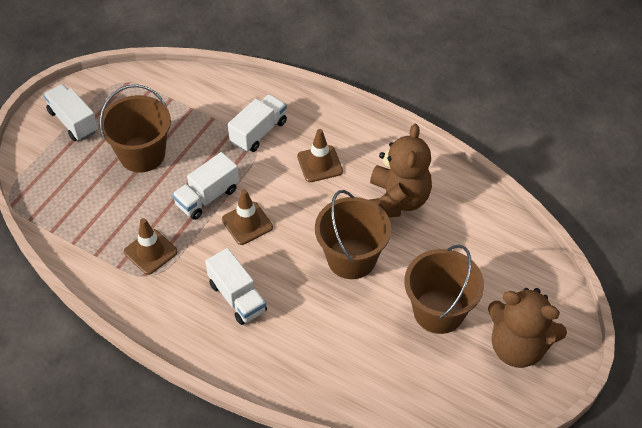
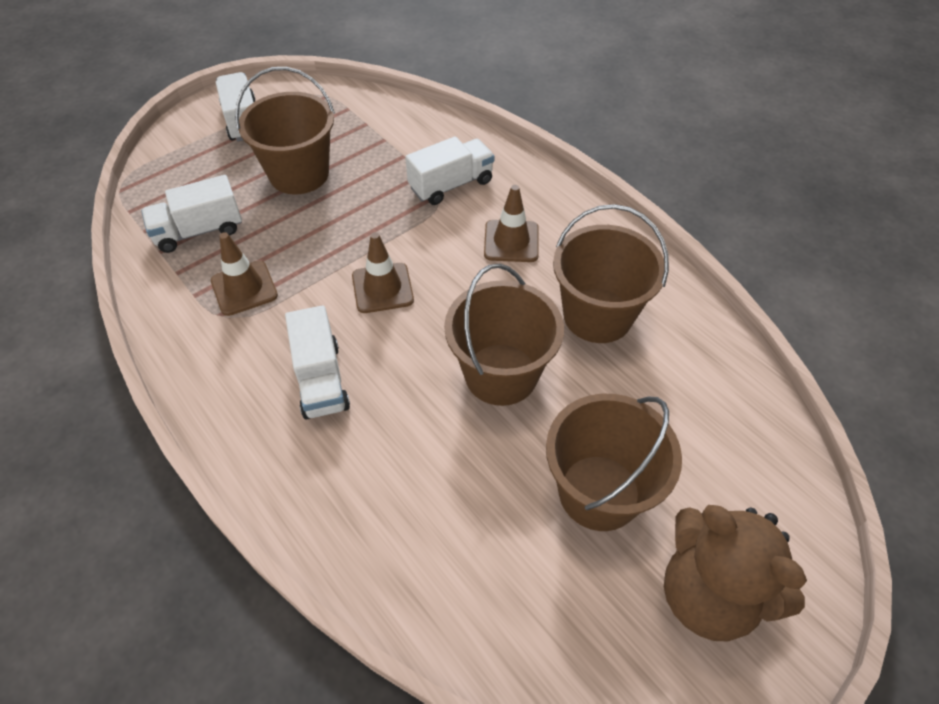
camera: 20 degrees right, 0 degrees up
white truck [172,152,239,220] -> white truck moved to [141,175,242,253]
brown teddy bear [369,124,432,218] -> brown bucket [553,204,669,343]

